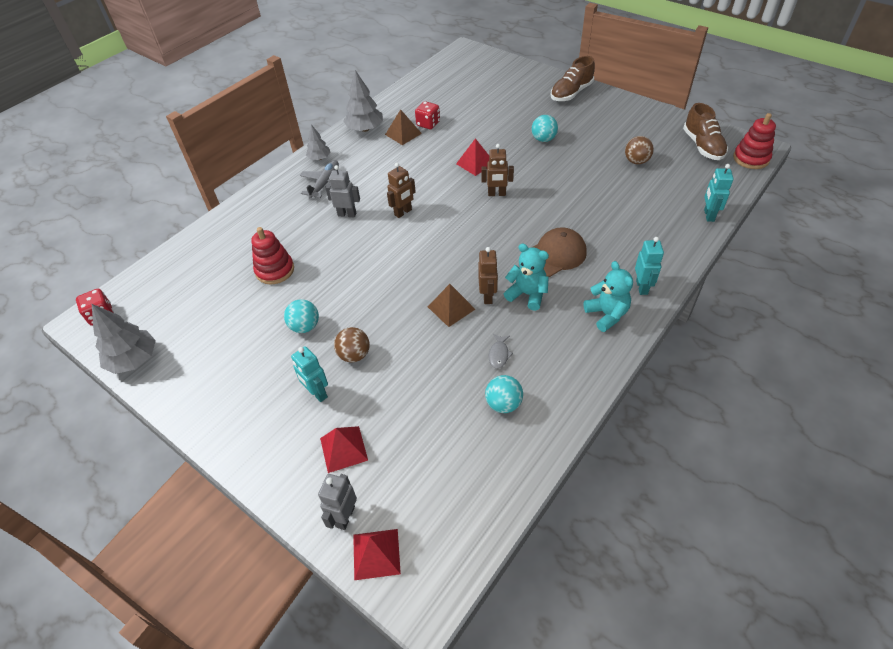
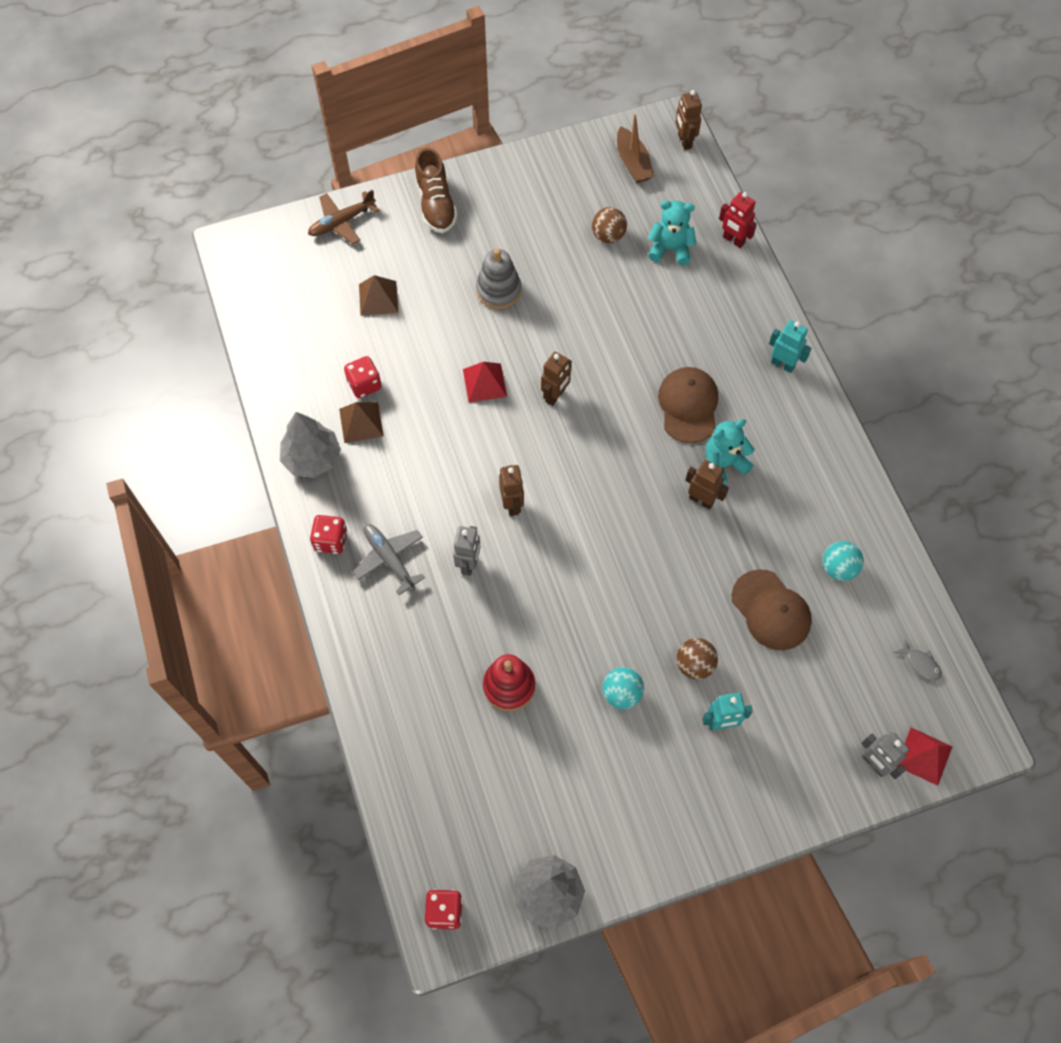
camera: 60 degrees left, 15 degrees up
grey tree [306,124,330,160] -> red dice [310,515,347,554]
red pyramid [320,426,368,473] -> none
grey robot [325,165,360,218] -> grey robot turned 150 degrees clockwise [453,526,481,576]
brown pyramid [428,284,476,327] -> brown pyramid moved to [359,275,398,316]
grey fish [488,334,513,369] -> grey fish moved to [894,639,942,680]
turquoise ball [532,115,558,142] -> grey stacking toy [476,249,521,309]
turquoise teddy bear [583,261,633,332] -> turquoise teddy bear moved to [648,200,696,265]
brown shoe [683,103,728,160] -> brown boat [617,113,654,183]
turquoise robot [704,164,734,222] -> red robot [719,192,757,248]
red stacking toy [733,113,776,169] -> brown robot [676,90,702,150]
none -> brown plane [308,190,379,244]
none -> brown cap [731,569,812,650]

